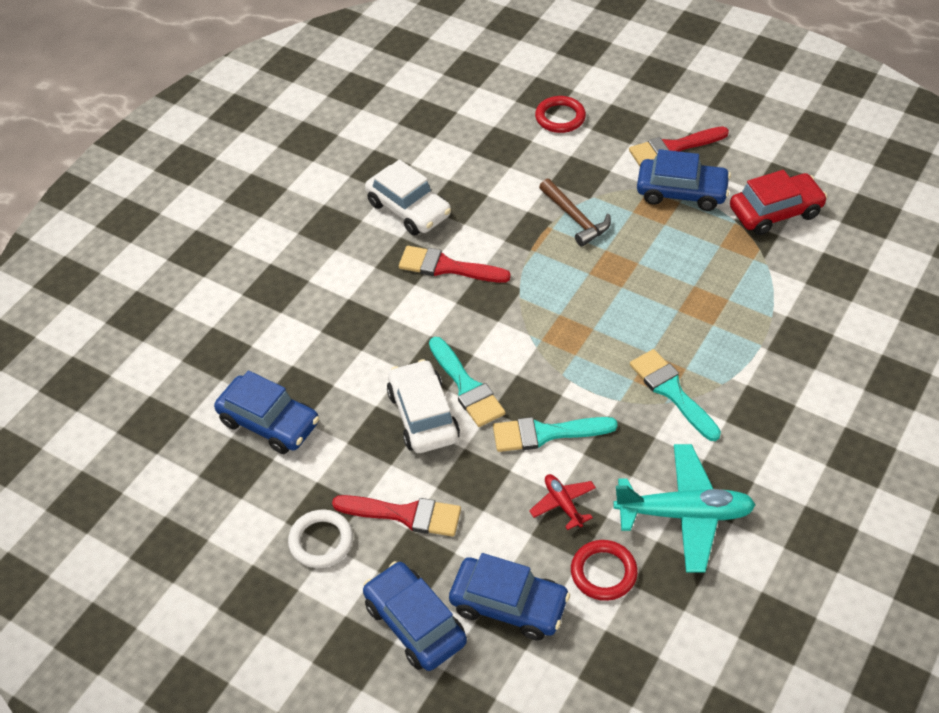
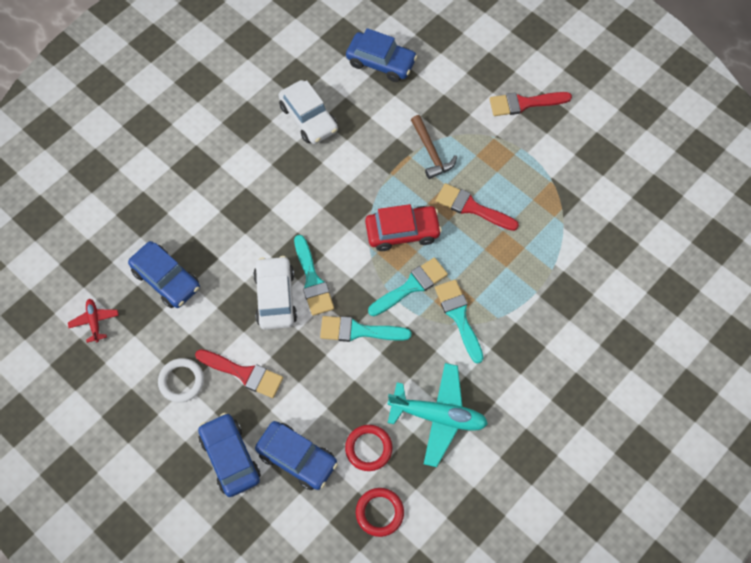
camera: 10 degrees right, 15 degrees up
red brush [399,246,511,283] -> red brush moved to [436,183,519,231]
red plane [529,474,596,530] -> red plane moved to [68,299,119,343]
red ring [535,96,586,133] -> red ring moved to [356,488,404,537]
blue car [637,149,731,211] -> blue car moved to [346,28,417,82]
red car [730,170,827,235] -> red car moved to [365,204,442,251]
none -> turquoise brush [368,257,448,316]

